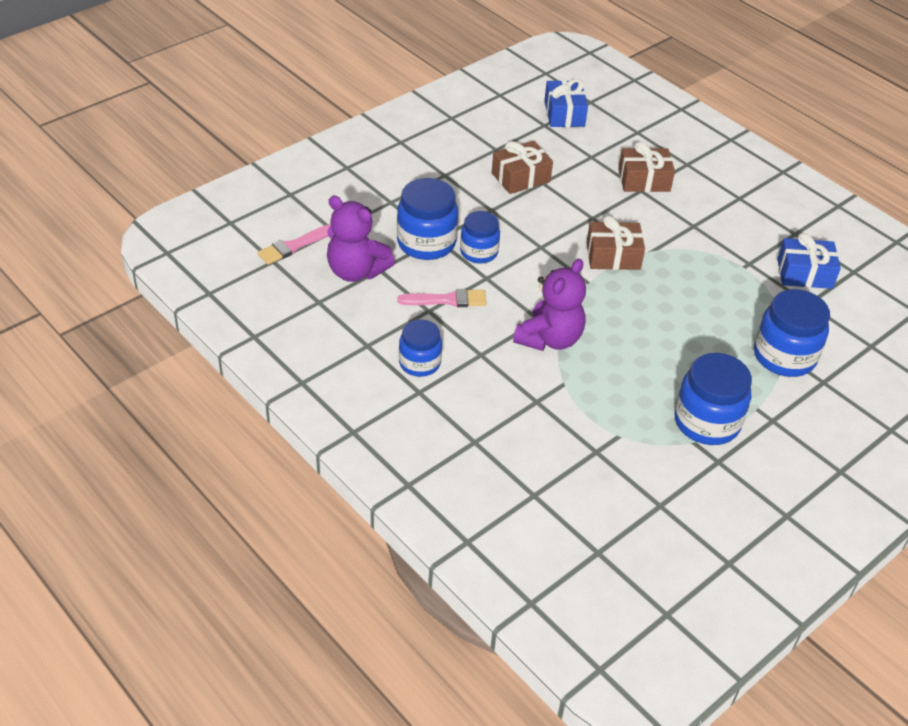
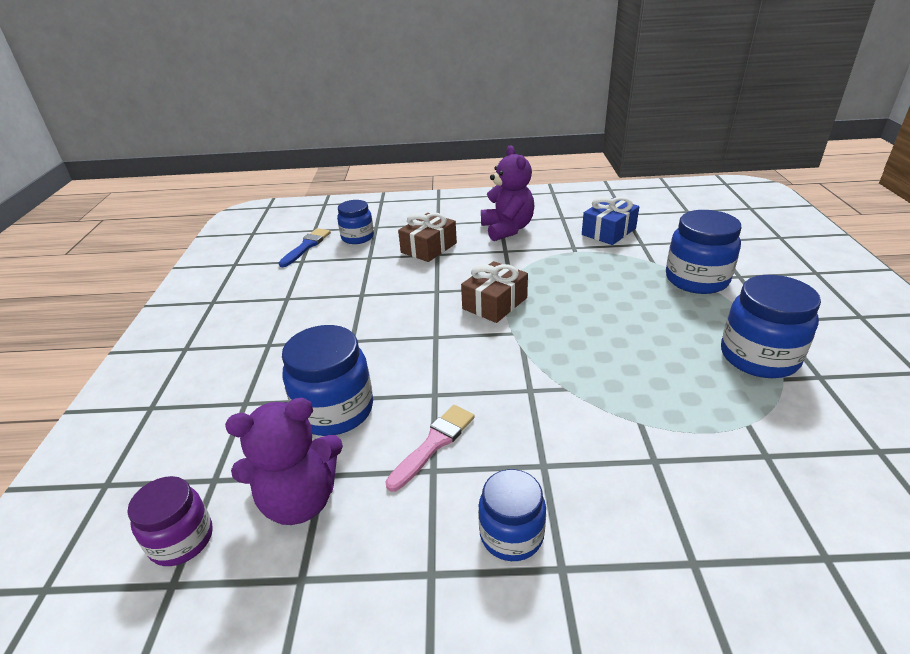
camera: 45 degrees left, 10 degrees down
pink brush [257,224,331,264] -> purple jar [127,476,213,566]
blue jar [460,211,500,263] -> blue jar moved to [337,200,374,244]
brown gift [492,141,553,194] -> none
purple teddy bear [513,259,586,351] -> purple teddy bear moved to [481,146,534,241]
blue gift [544,79,588,127] -> blue brush [279,228,331,267]

